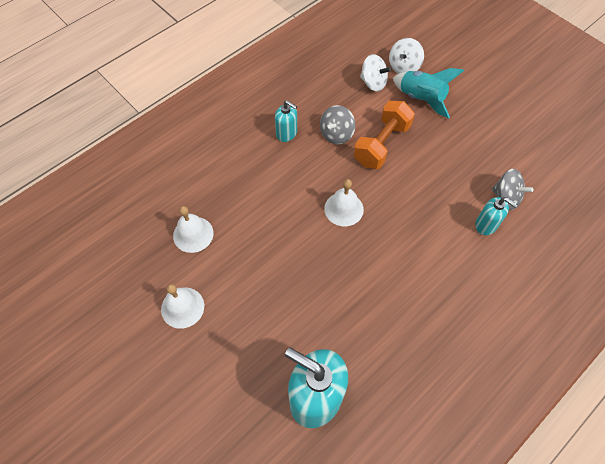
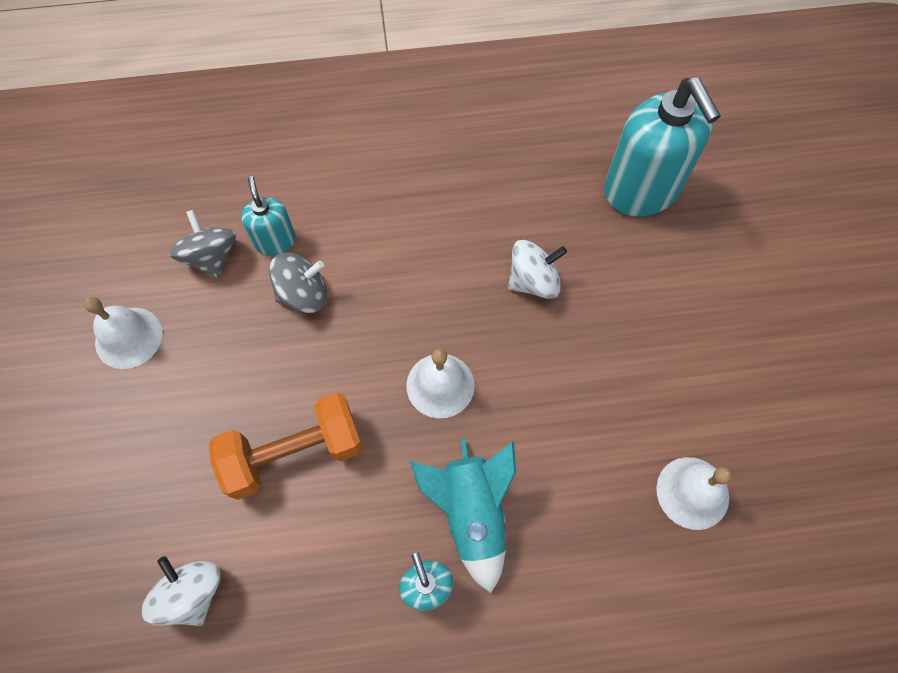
camera: 145 degrees left, 5 degrees up
white bell [161,284,204,329] -> white bell moved to [84,297,162,369]
grey spinning top [320,105,355,145] -> grey spinning top moved to [269,253,327,313]
white spinning top [389,38,424,74] -> white spinning top moved to [508,240,567,299]
turquoise rocket [393,68,464,118] -> turquoise rocket moved to [410,439,516,593]

